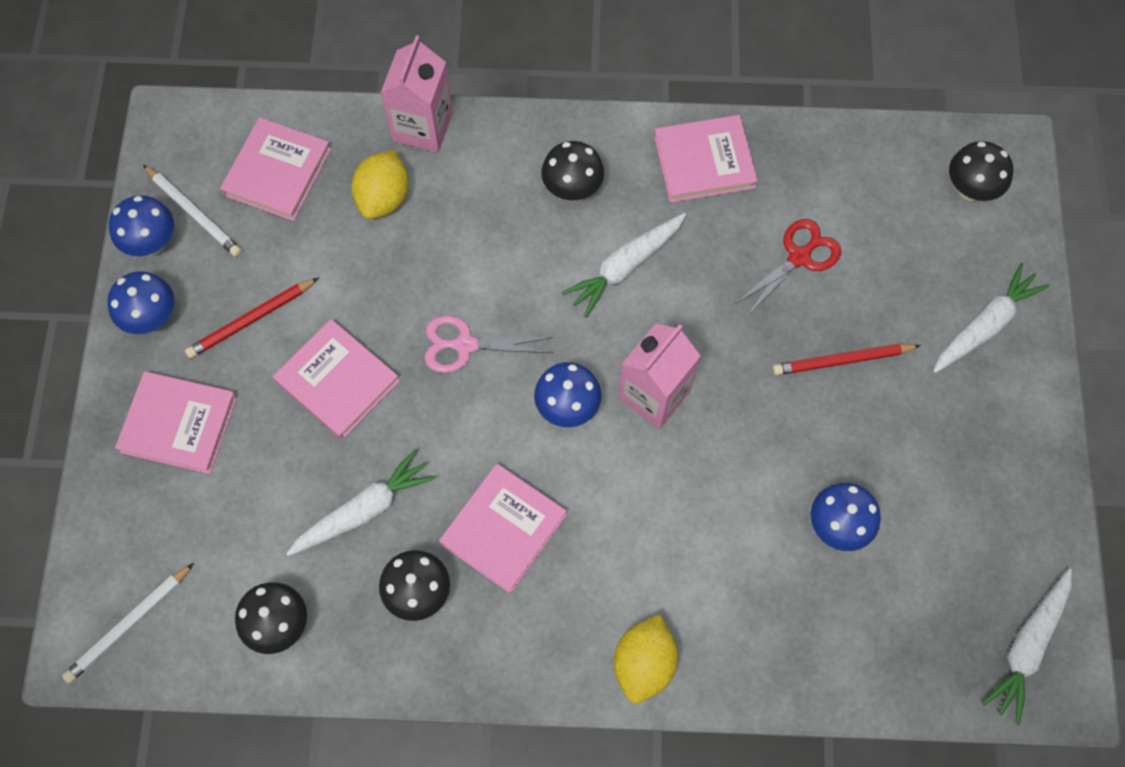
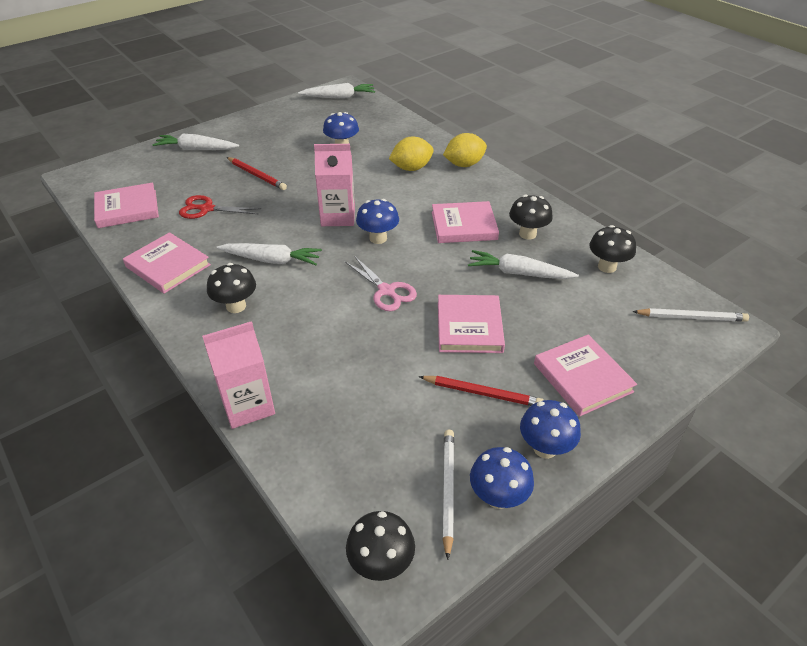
camera: 130 degrees left, 25 degrees down
pink book [220,117,331,221] -> pink book moved to [94,182,159,228]
yellow lemon [351,150,409,219] -> yellow lemon moved to [389,137,434,171]
black mushroom [949,141,1013,201] -> black mushroom moved to [346,511,415,581]

